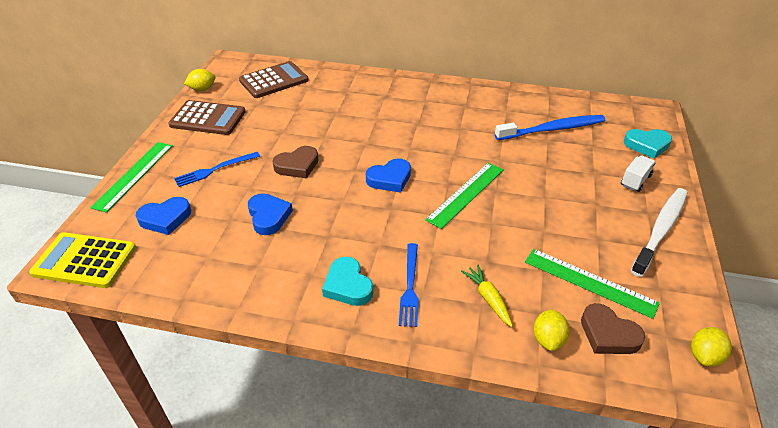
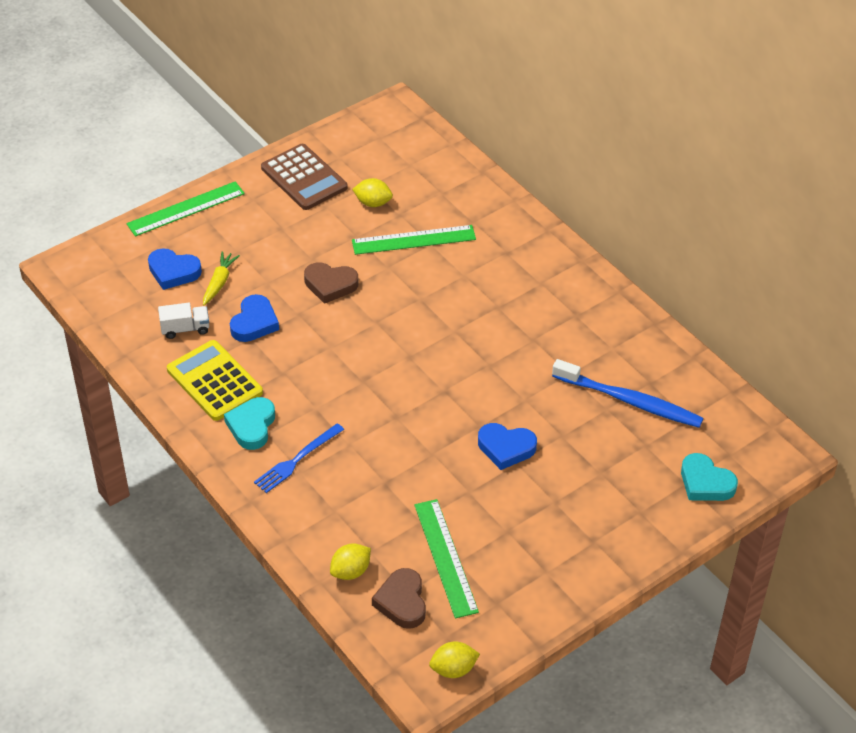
camera: 40 degrees right, 5 degrees up
yellow calculator [29,232,136,288] -> yellow calculator moved to [167,340,263,421]
blue fork [174,152,260,187] -> none
yellow lemon [184,69,216,91] -> yellow lemon moved to [352,178,393,207]
brown calculator [239,61,309,98] -> none
blue heart [366,158,411,192] -> blue heart moved to [478,423,537,470]
green ruler [425,163,504,229] -> green ruler moved to [352,225,476,255]
yellow carrot [461,265,513,327] -> yellow carrot moved to [203,251,240,306]
white truck [621,155,656,192] -> white truck moved to [158,303,209,339]
white toothbrush [631,188,688,277] -> none

